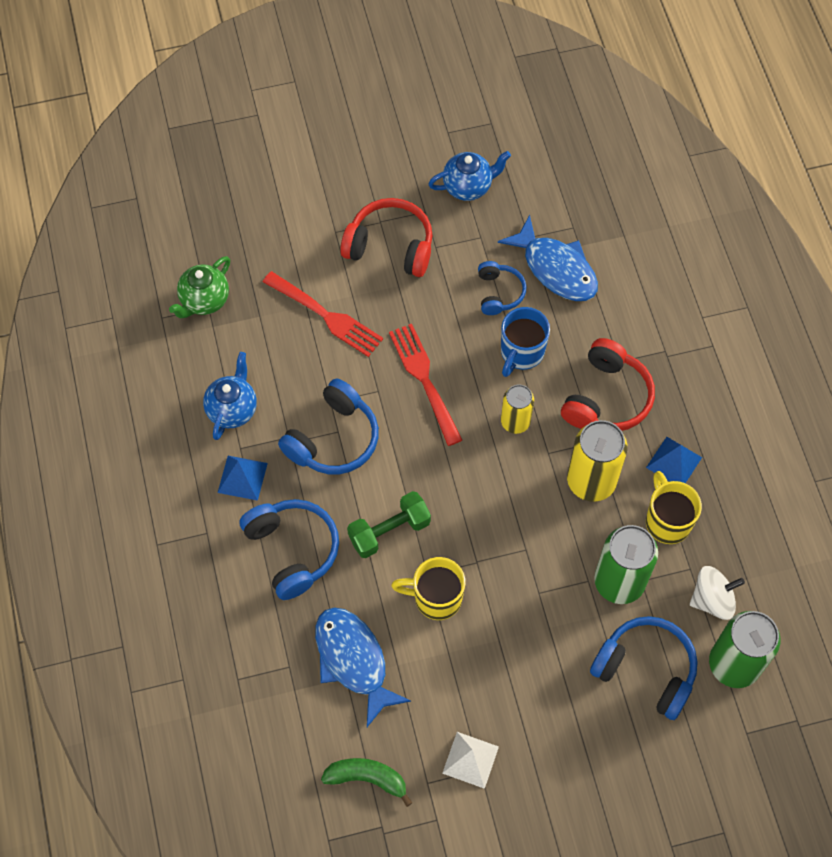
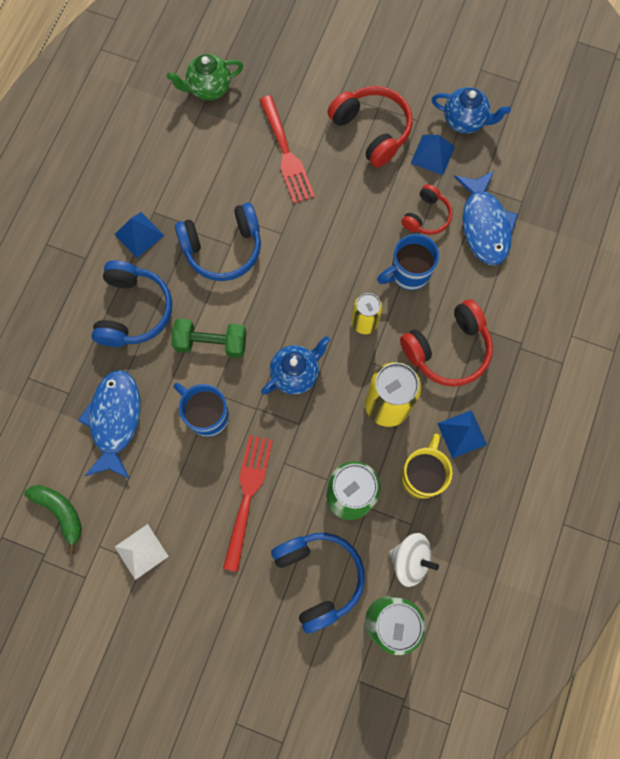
camera: 35 degrees right, 10 degrees up
blue teapot [203,352,257,440] -> blue teapot moved to [261,336,330,395]
red fork [389,324,462,446] -> red fork moved to [223,435,273,572]
yellow mug [391,557,466,620] -> blue mug [174,383,229,437]
blue headphones [478,261,526,315] -> red headphones [401,184,453,235]
none -> blue pyramid [411,135,455,175]

